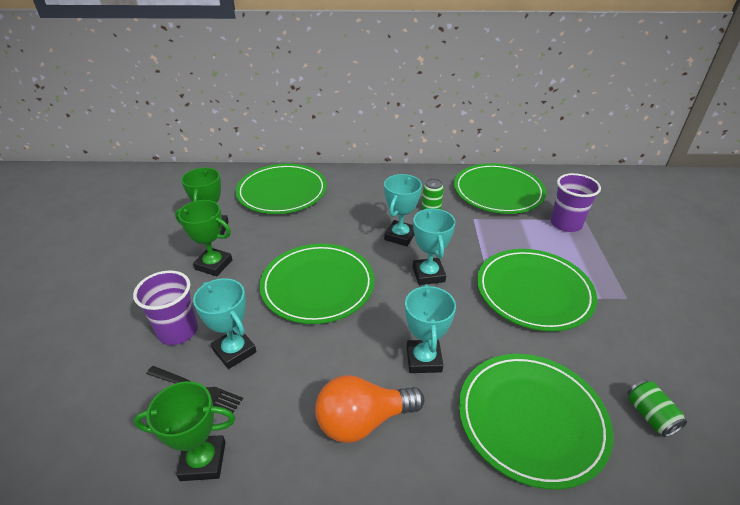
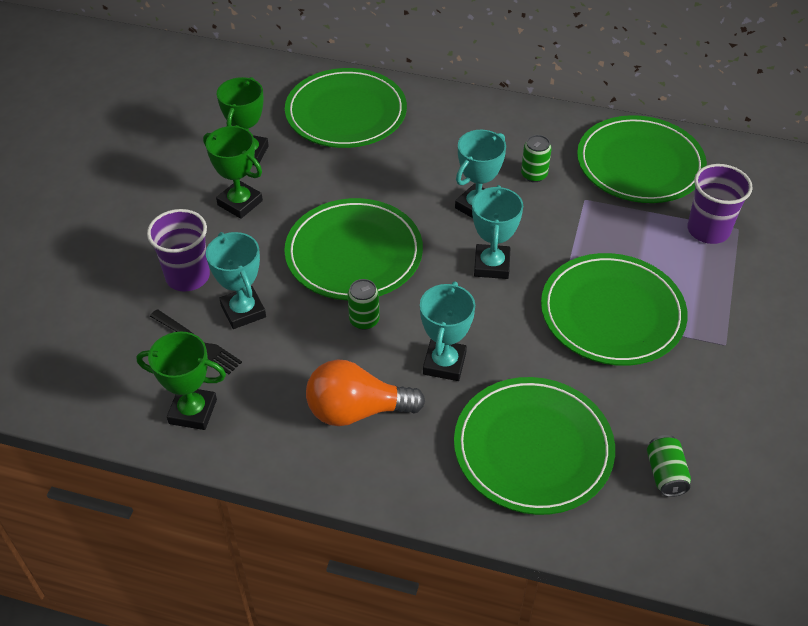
camera: 15 degrees right, 10 degrees up
none -> green can [348,279,380,330]

